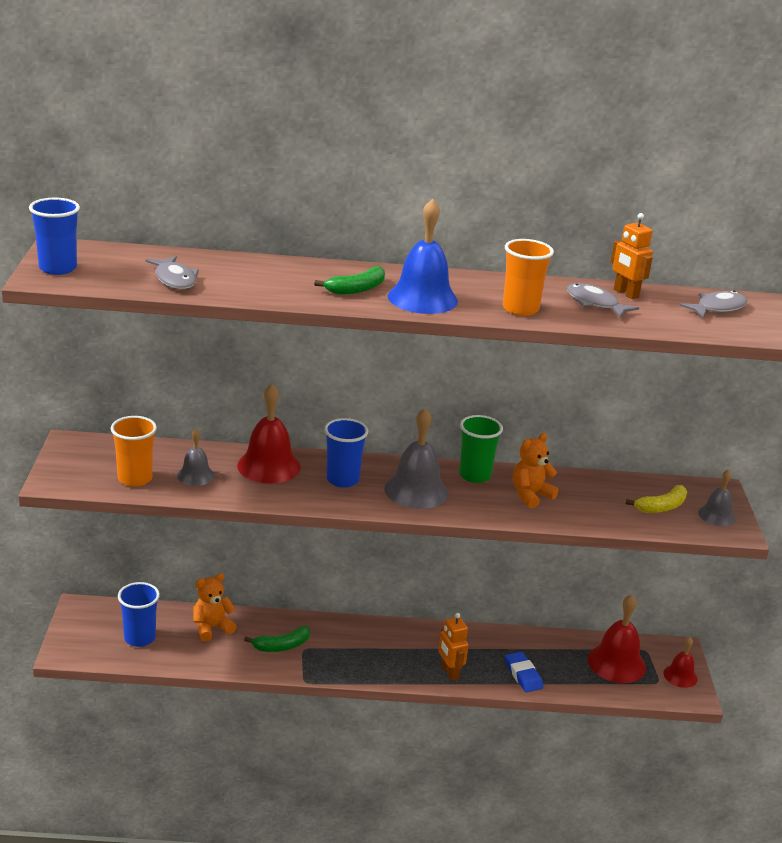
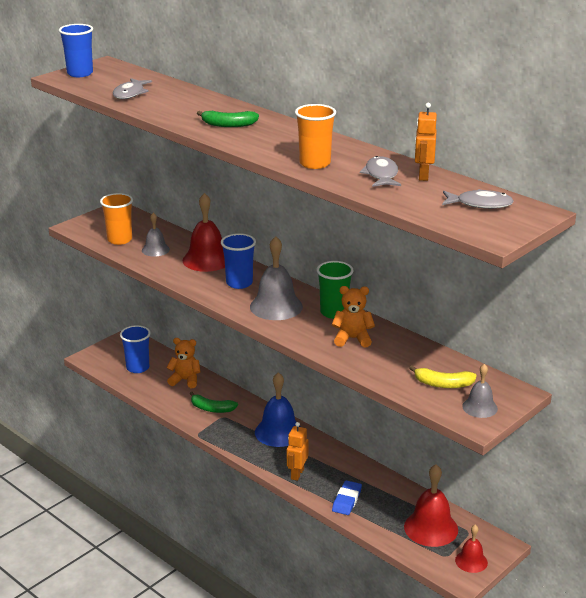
camera: 45 degrees right, 0 degrees up
blue bell [388,199,458,314] -> blue bell moved to [255,372,301,447]

